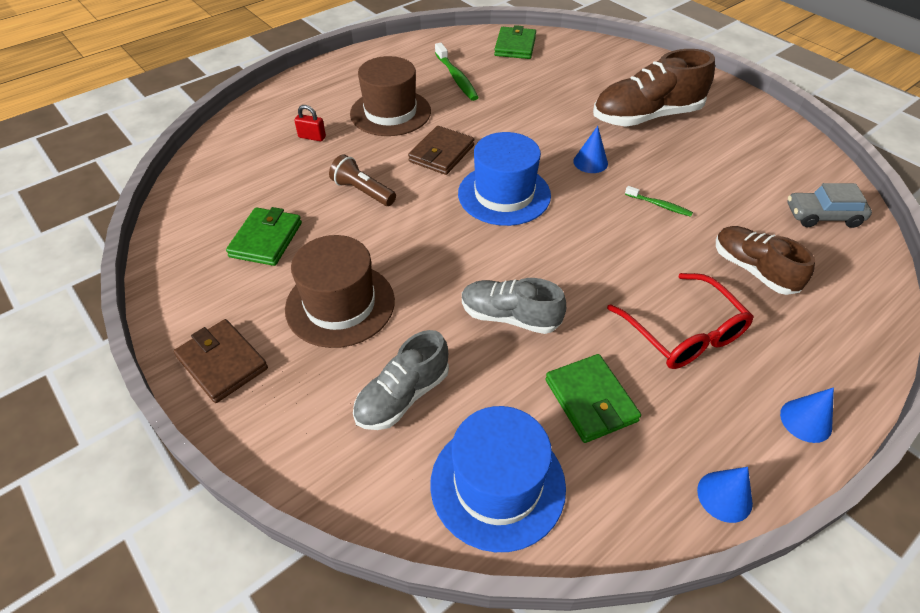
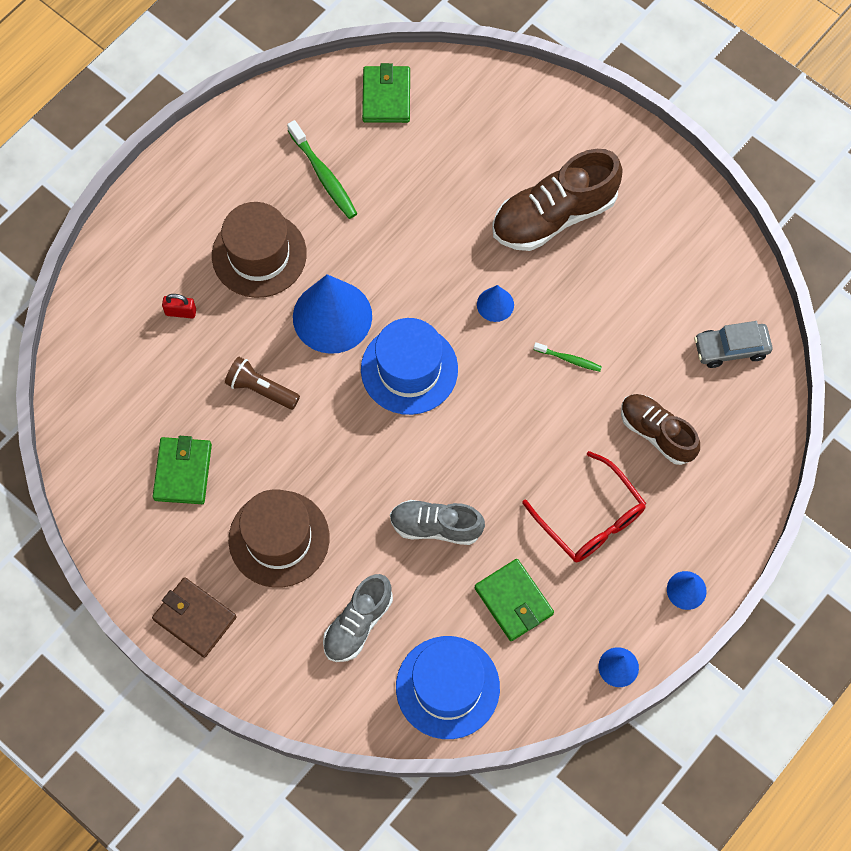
camera: 10 degrees left, 20 degrees up
brown wallet [408,126,474,175] -> blue cone [293,274,372,354]

